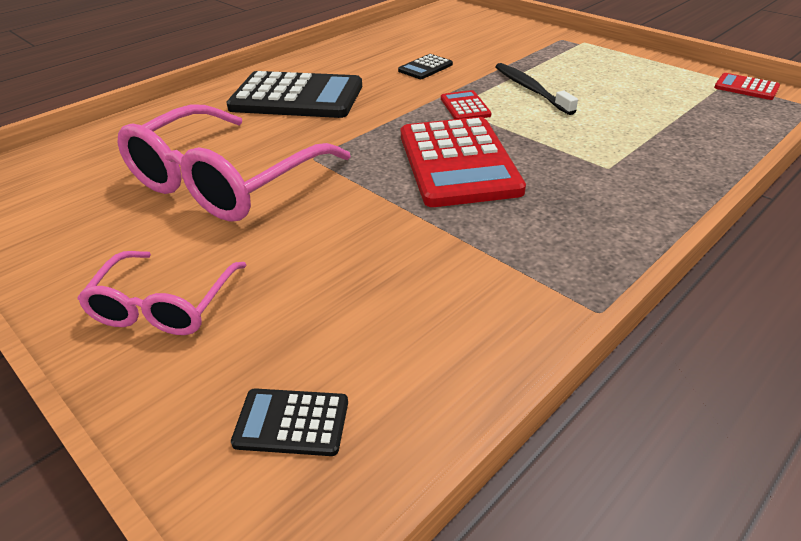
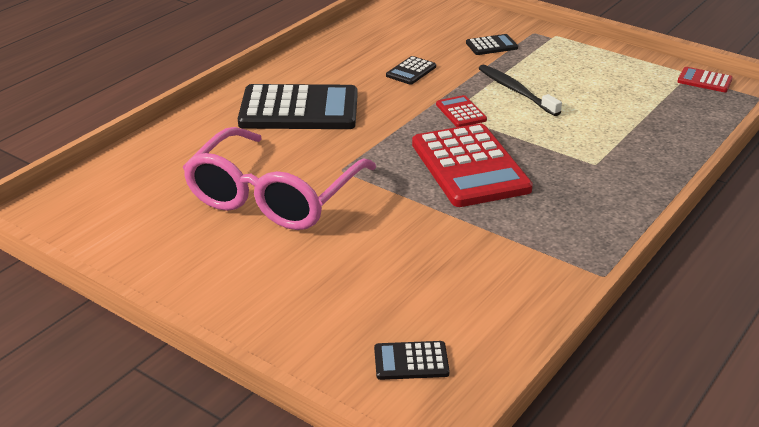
camera: 10 degrees left, 5 degrees down
pink glasses [77,251,246,335] -> none
none -> black calculator [466,34,518,55]

